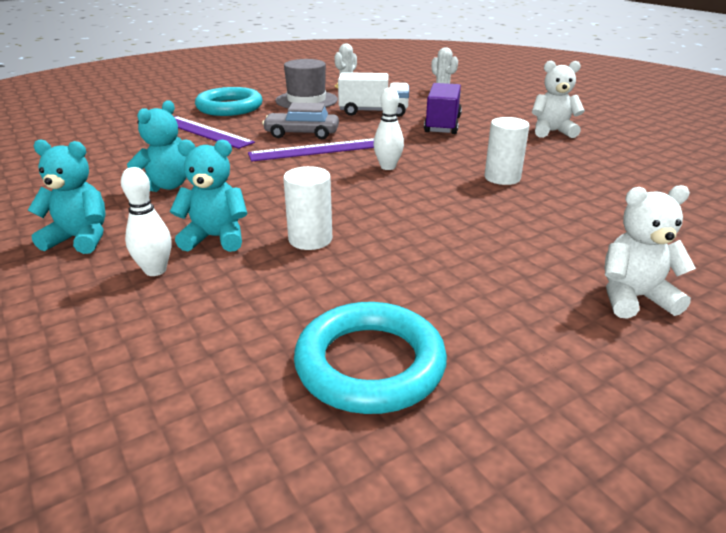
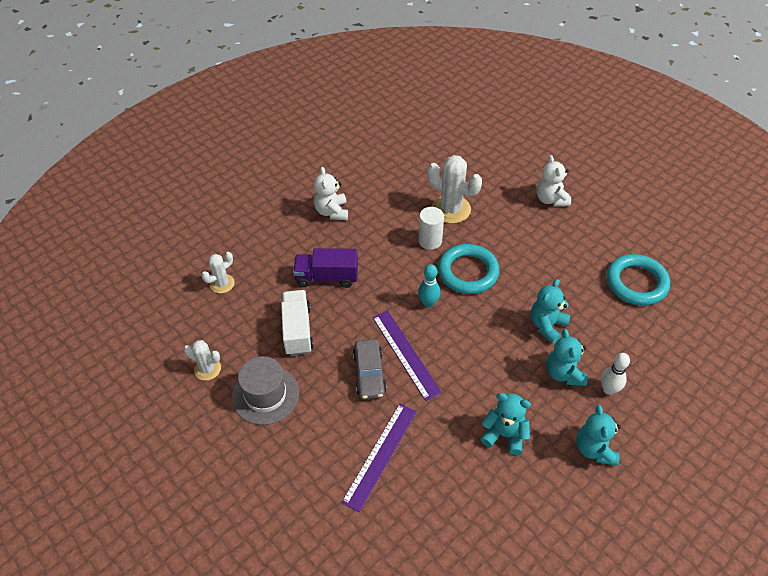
camera: 100 degrees left, 20 degrees up
turquoise ring [195,87,263,116] -> turquoise ring moved to [438,244,500,294]
white cylinder [283,166,332,250] -> turquoise teddy bear [531,279,571,344]
white bowling pin [373,88,404,170] -> turquoise bowling pin [418,264,441,307]
none -> white cactus [427,155,482,223]

